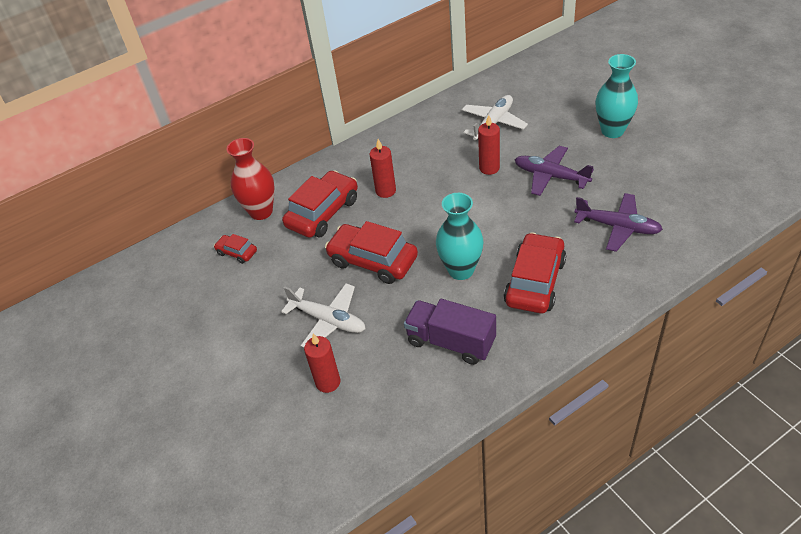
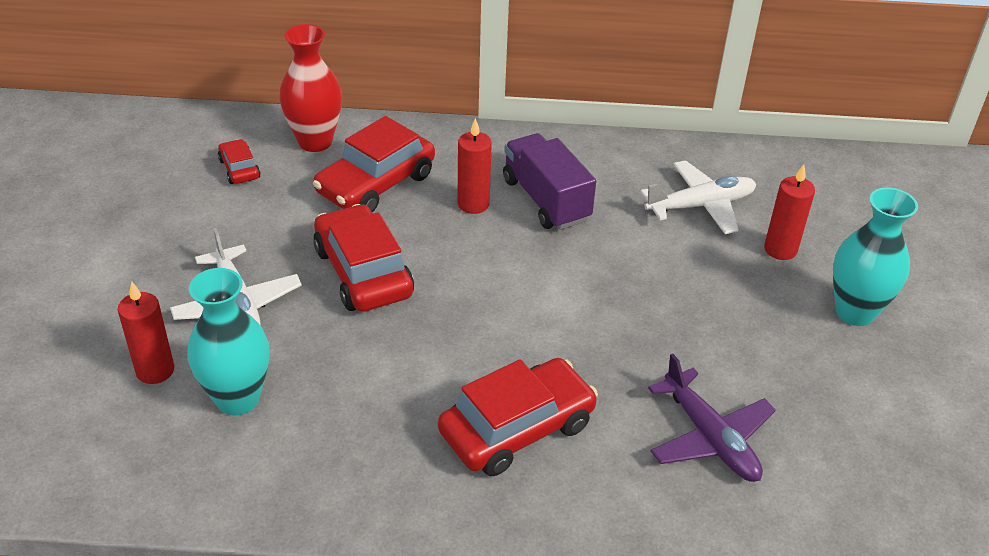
camera: 30 degrees right, 5 degrees down
red car [282,170,358,238] -> red car turned 150 degrees clockwise [313,116,435,212]
purple truck [404,299,496,365] -> purple truck moved to [503,133,596,230]
turquoise vase [436,193,483,280] -> turquoise vase moved to [187,268,269,415]
red candle [478,115,500,175] -> red candle moved to [764,164,815,260]
purple plane [515,146,594,196] -> none

